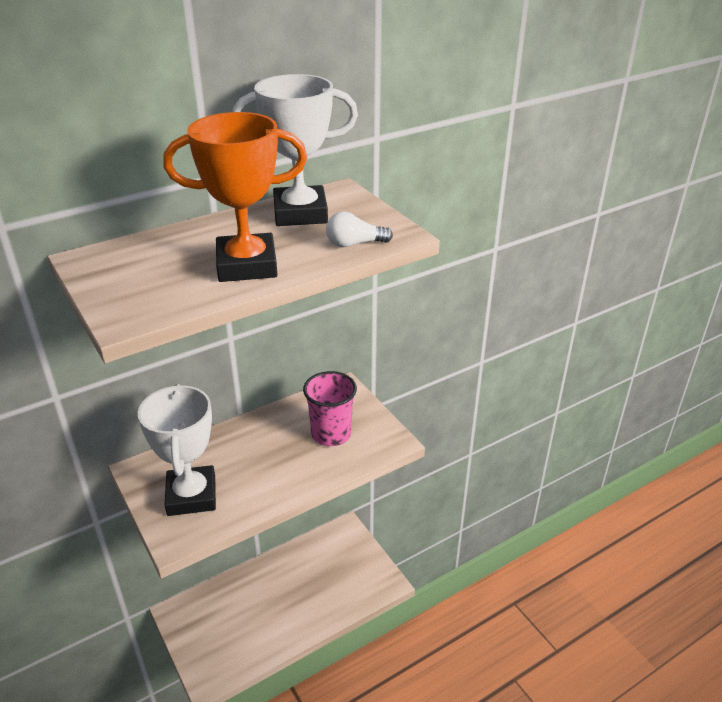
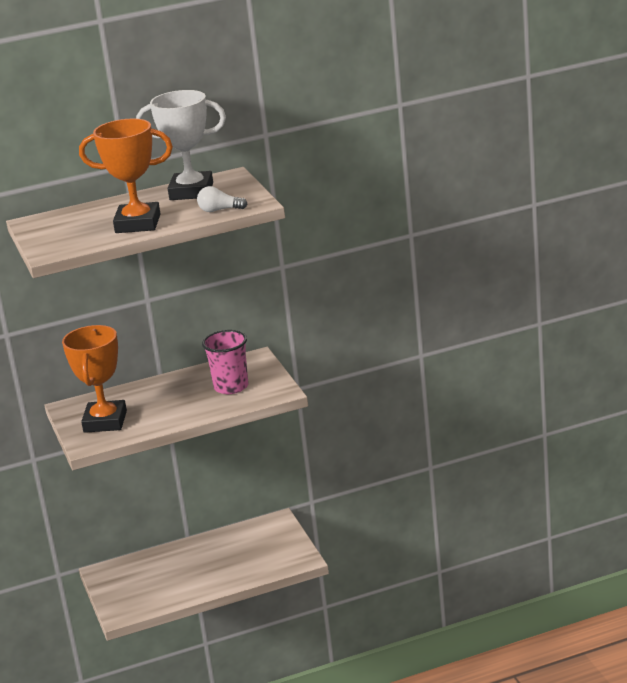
camera: 15 degrees right, 10 degrees down
white trophy [138,384,216,516] -> orange trophy [62,325,127,433]

